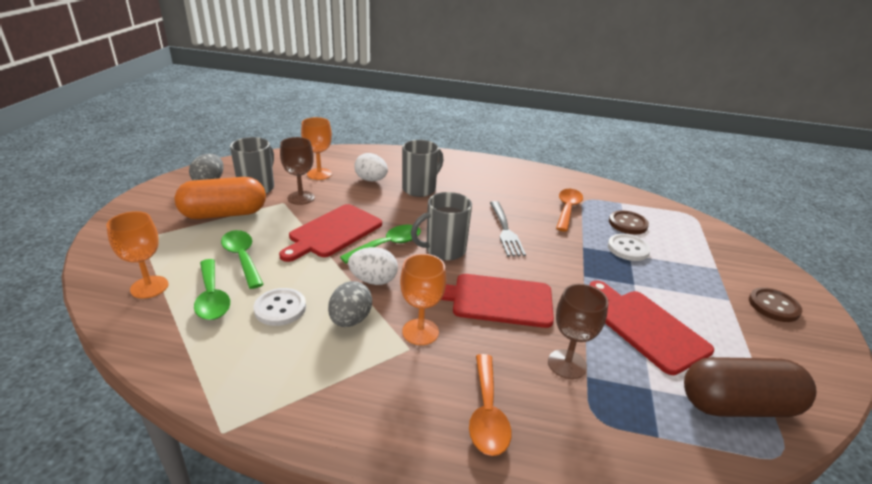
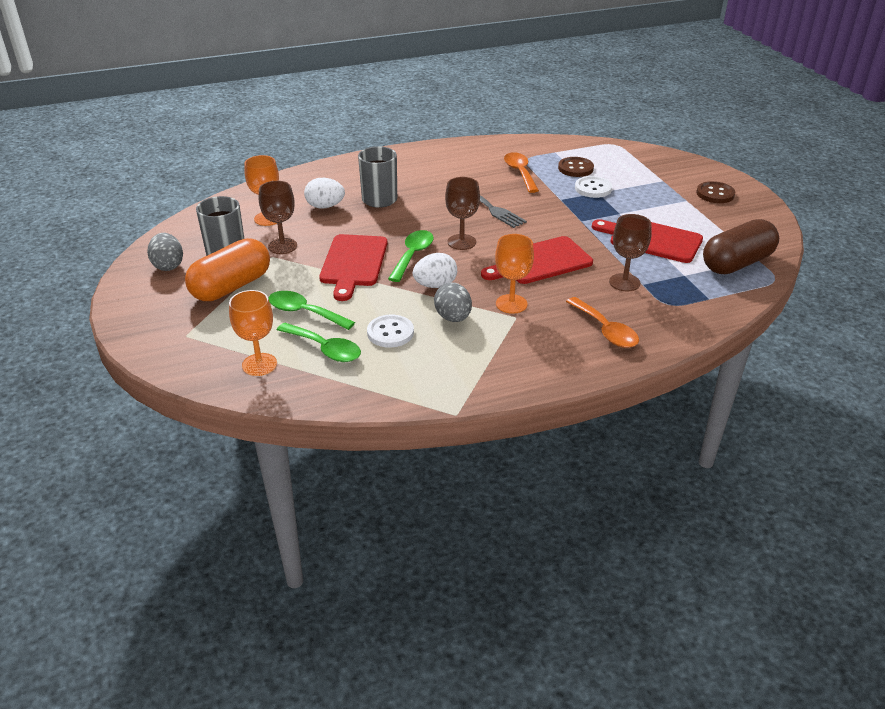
camera: 30 degrees left, 5 degrees up
grey mug [411,192,472,260] -> brown goblet [445,177,480,250]

